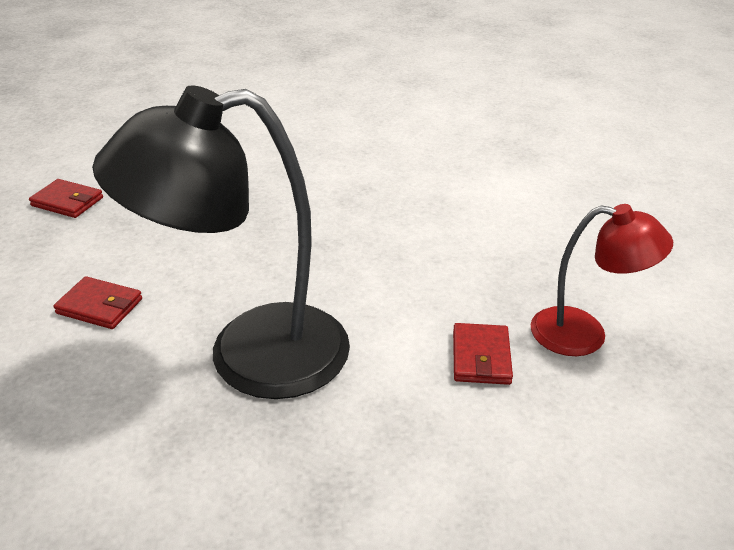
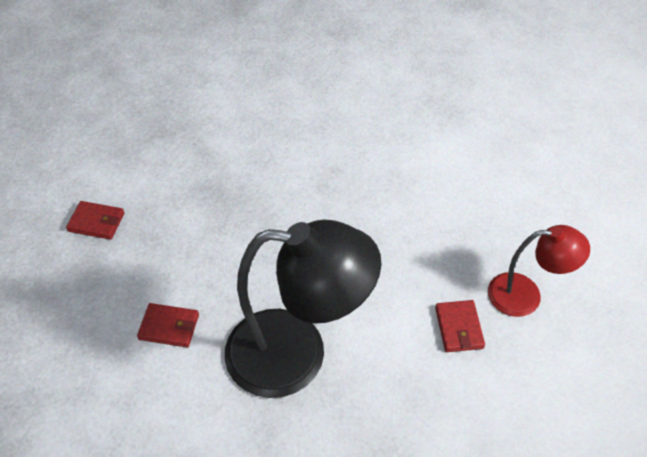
camera: 10 degrees left, 15 degrees up
black lamp [92,85,350,399] -> black lamp turned 150 degrees counterclockwise [225,220,382,398]

